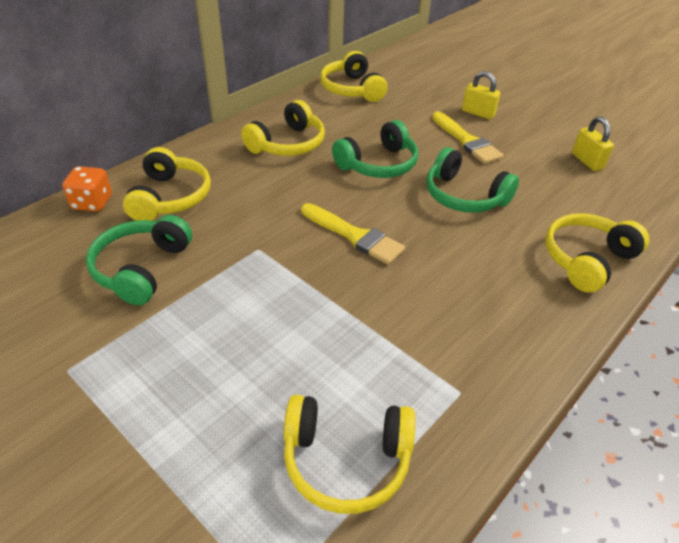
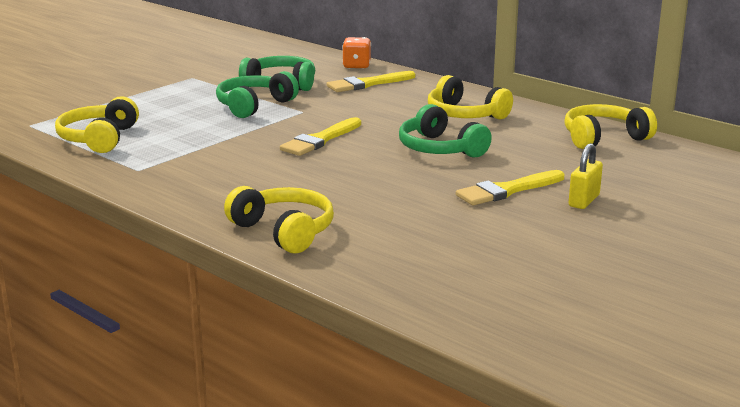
camera: 90 degrees right, 20 degrees down
yellow headphones [123,147,211,221] -> yellow brush [326,71,415,92]
green headphones [426,147,519,213] -> green headphones moved to [216,71,299,118]
yellow padlock [572,117,614,171] -> none

